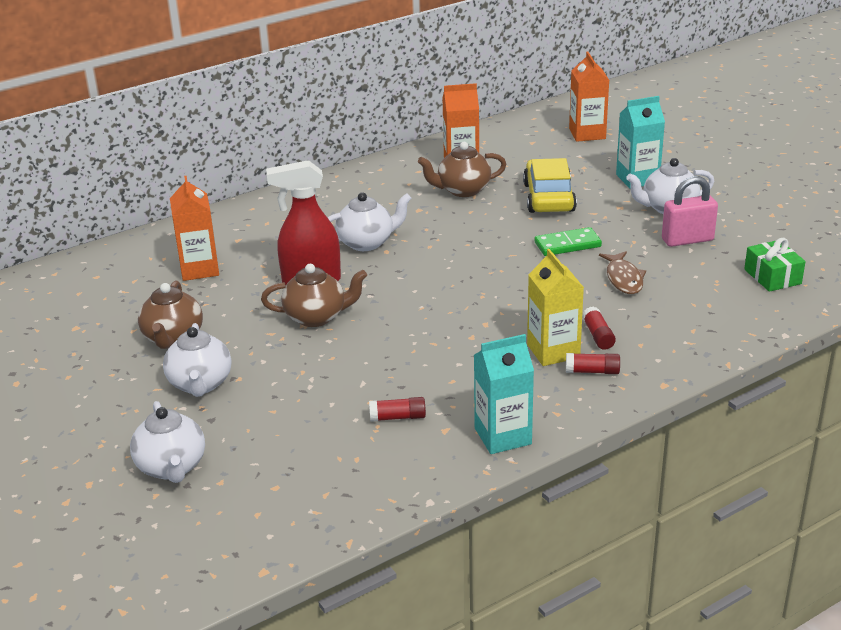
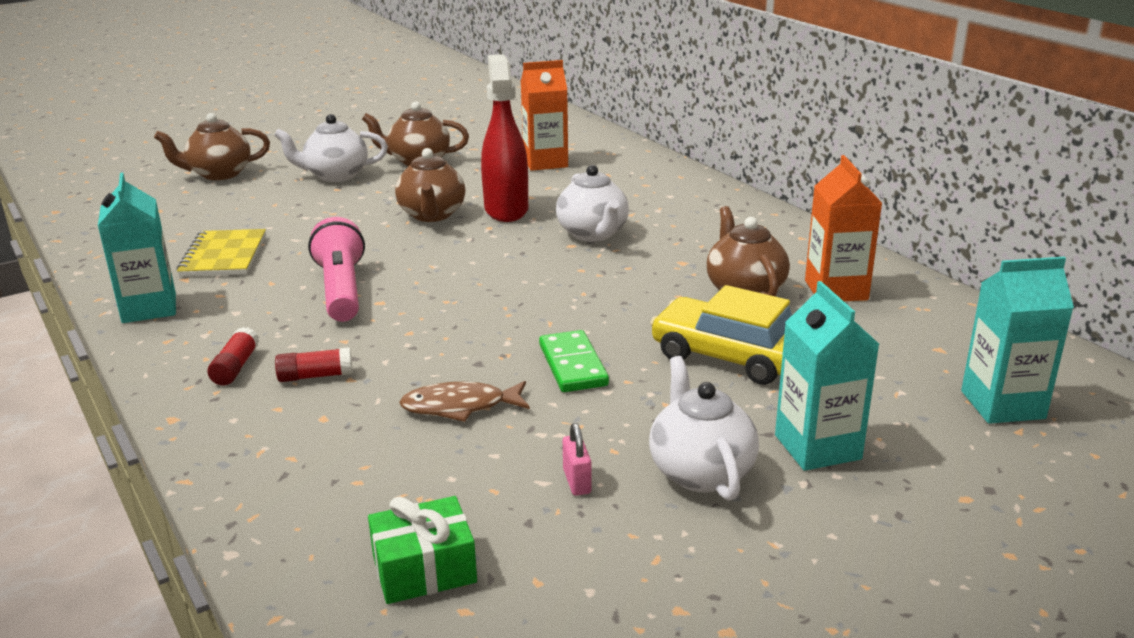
camera: 90 degrees right, 5 degrees down
white teapot [130,401,205,483] -> brown teapot [154,113,270,180]
red glue stick [369,397,426,422] -> yellow notebook [177,229,266,277]
yellow car [523,158,577,213] -> yellow car turned 150 degrees counterclockwise [650,285,792,385]
yellow carton [527,249,584,366] -> none
orange carton [569,51,609,142] -> turquoise carton [961,257,1074,424]
pink padlock [662,176,718,247] -> pink padlock [563,423,592,496], size x0.51
none -> pink flashlight [308,217,365,322]

